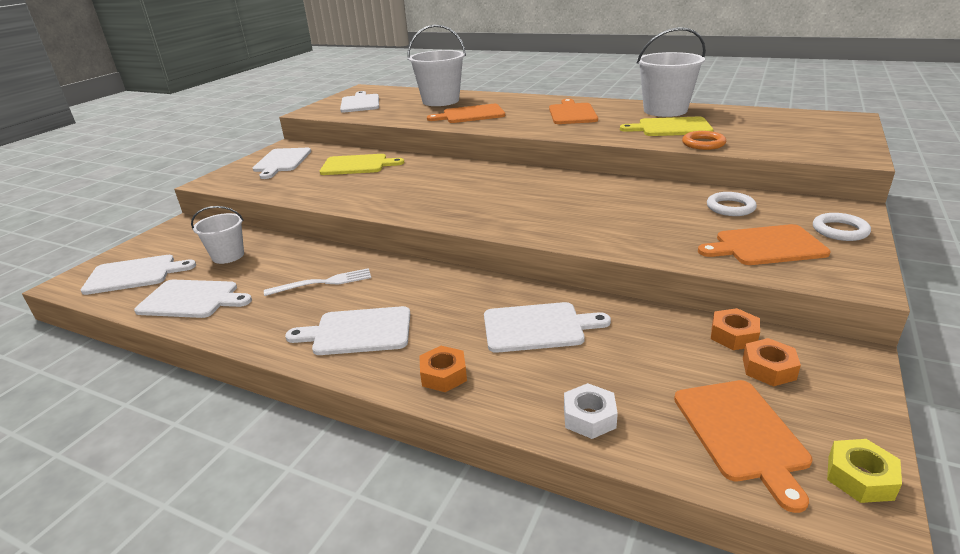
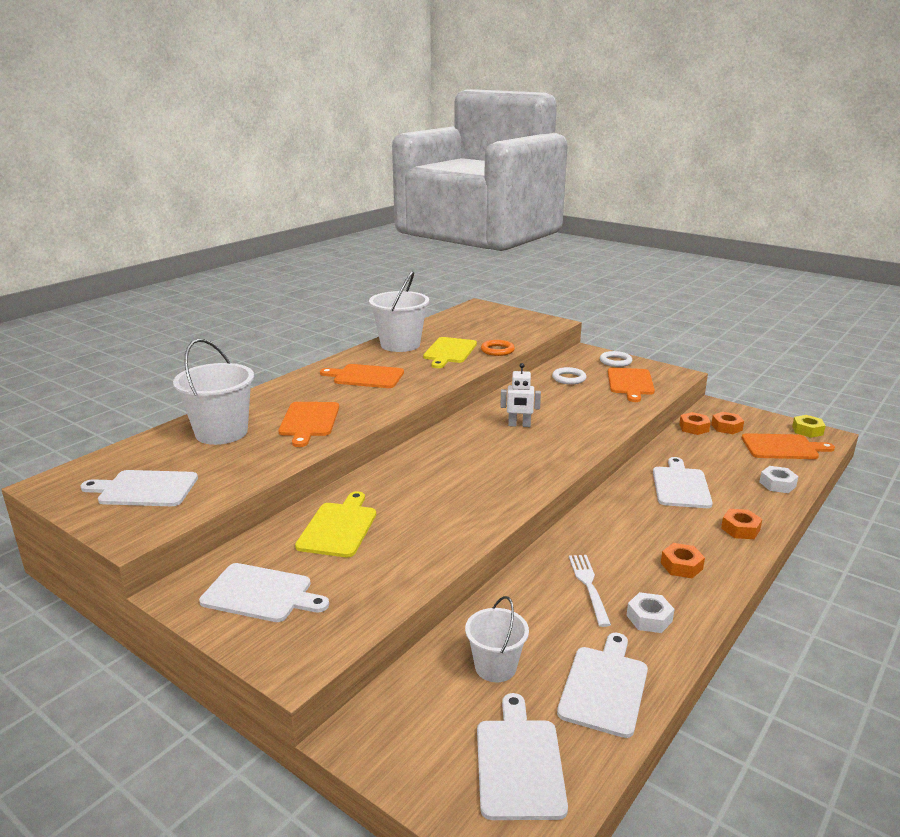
camera: 80 degrees left, 5 degrees down
white cutting board [285,306,410,355] -> orange nut [661,543,705,578]
none -> white robot [500,363,541,427]
none -> white nut [626,592,674,633]

